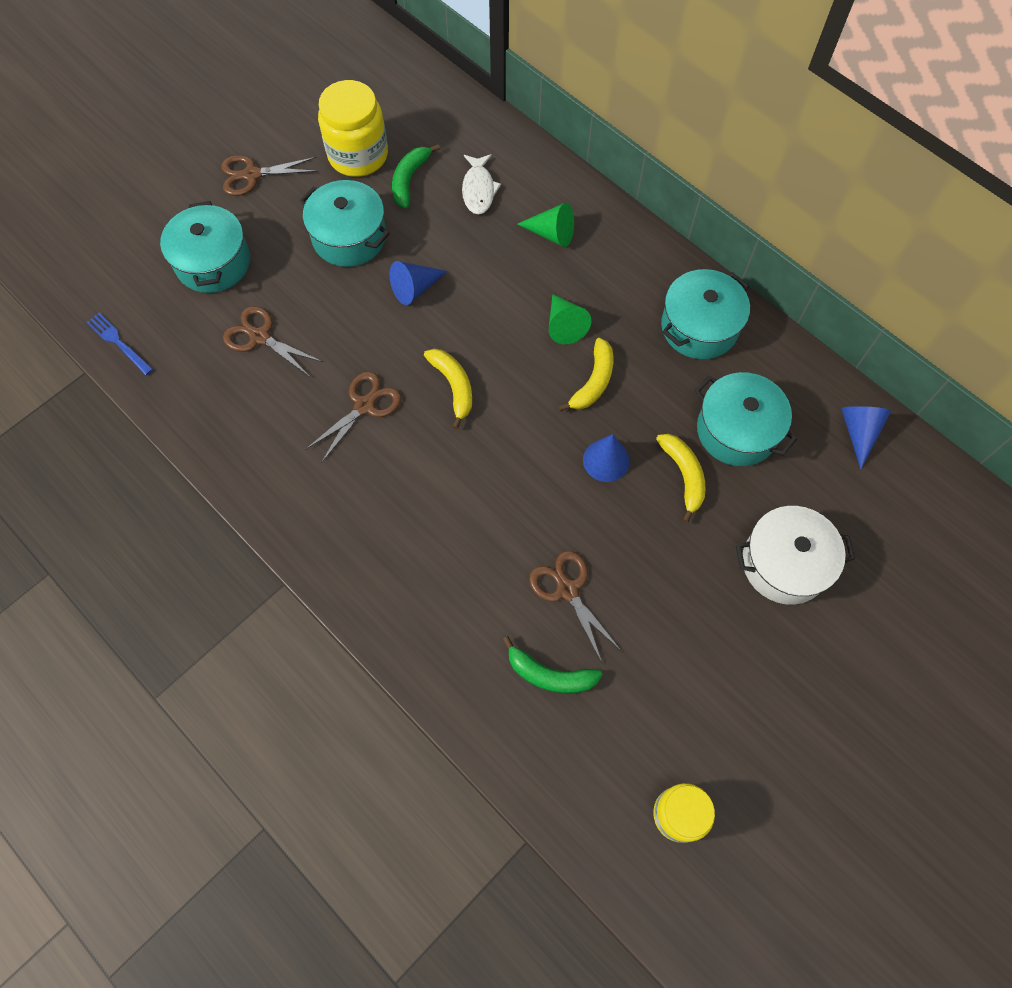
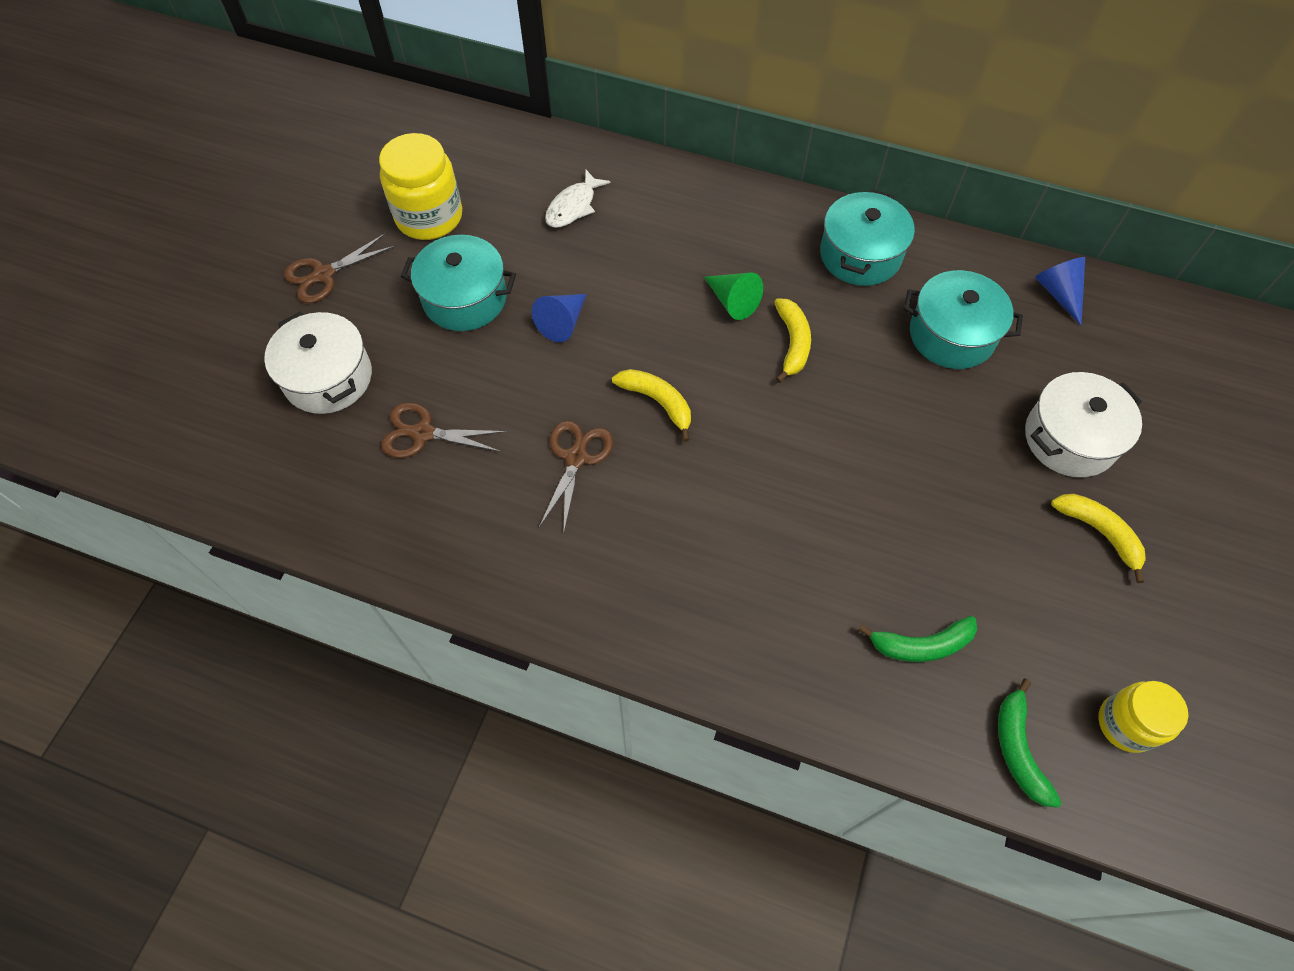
camera: 25 degrees left, 5 degrees down
blue fork [86,312,153,376] -> none
turquoise pot [160,201,250,293] -> white pot [264,311,372,414]
green banana [392,144,440,209] -> green banana moved to [998,679,1062,808]
white fish [462,154,501,215] -> white fish turned 60 degrees clockwise [545,169,611,228]
green cone [517,203,574,247] -> none
brown scissors [529,551,621,663] -> none
blue cone [583,434,630,482] -> none
yellow banana [656,434,706,523] -> yellow banana moved to [1051,494,1146,583]

